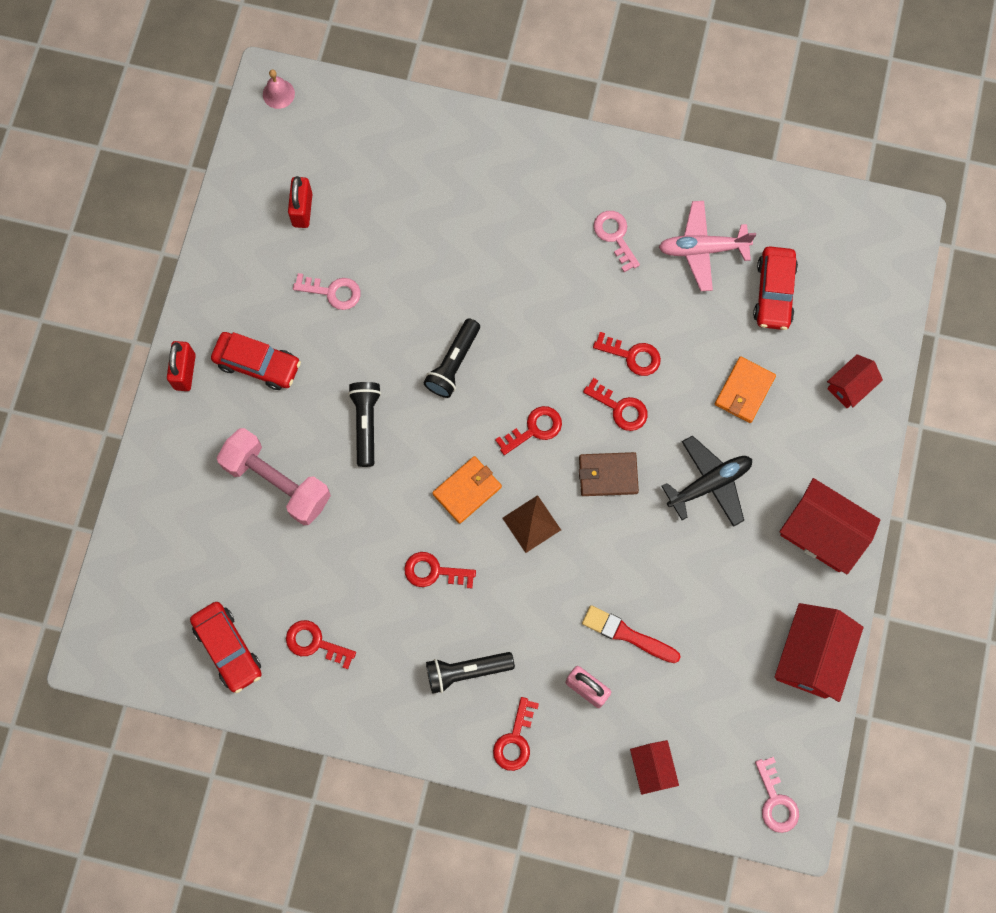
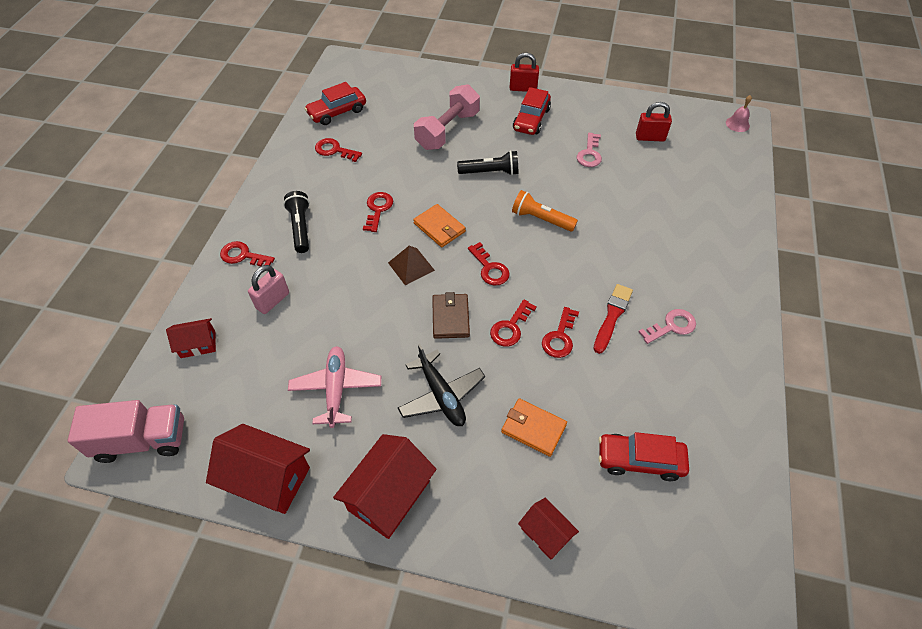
camera: 90 degrees right, 20 degrees down
red key [286,620,356,669] -> red key turned 90 degrees counterclockwise [315,138,362,162]
black flashlight [424,318,480,398] -> orange flashlight [512,190,578,232]
red brush [582,605,681,663] -> red brush moved to [593,284,633,354]
pink plane [659,201,756,291] -> pink plane moved to [288,346,381,428]
pink key [755,757,799,833] -> pink truck [68,400,184,463]

